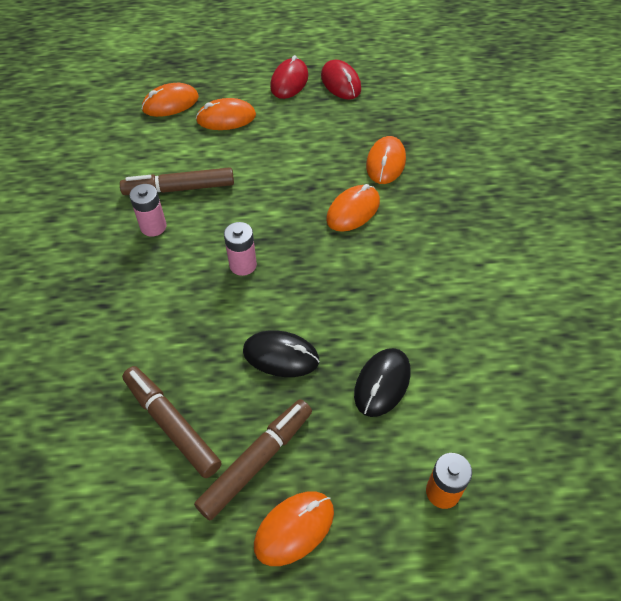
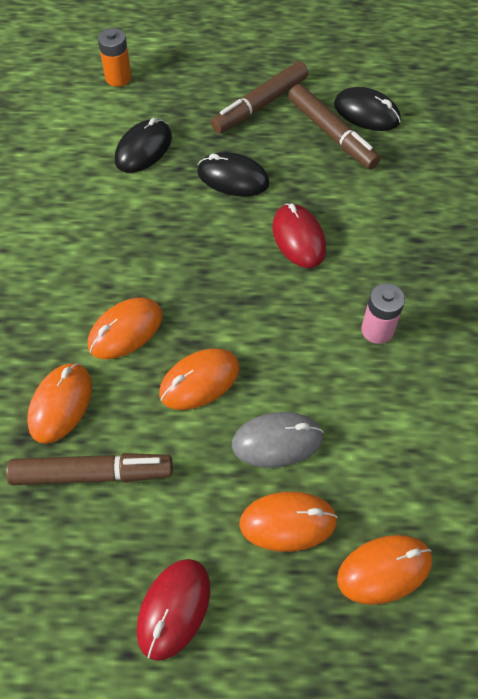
camera: 175 degrees left, 5 degrees up
brown marker [120,167,234,195] -> brown marker moved to [6,453,173,485]
pink battery [224,222,257,276] -> none
orange mouse [254,491,334,566] -> orange mouse moved to [159,348,240,410]
red mouse [321,60,361,100] -> red mouse moved to [272,204,326,268]
none -> grey mouse [232,412,324,468]
none -> black mouse [334,87,401,131]

